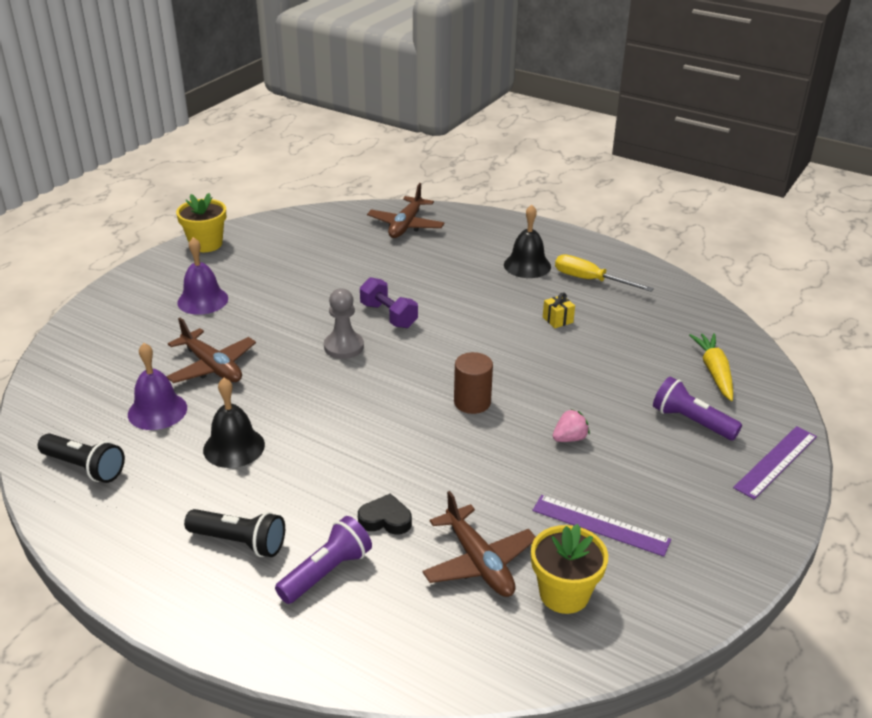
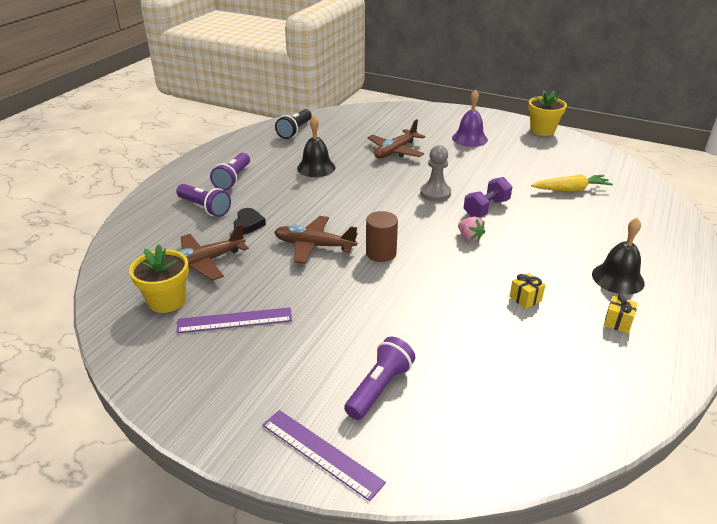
camera: 85 degrees right, 0 degrees up
purple bell [128,343,187,430] -> none
black flashlight [184,509,285,557] -> purple flashlight [210,153,250,190]
brown plane [367,183,445,238] -> brown plane moved to [274,216,358,264]
purple ruler [532,495,671,557] -> purple ruler turned 60 degrees clockwise [176,307,292,333]
pink strawberry [553,409,590,442] -> pink strawberry moved to [458,217,485,241]
yellow screwdriver [555,254,654,292] -> yellow gift [604,294,638,333]
yellow carrot [689,333,733,401] -> yellow carrot moved to [531,174,613,191]

